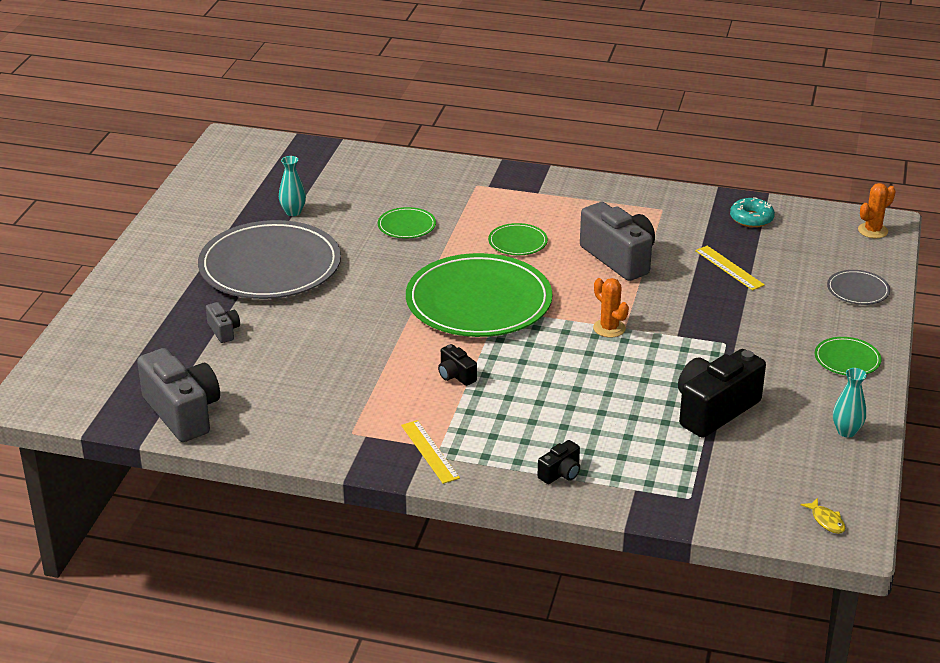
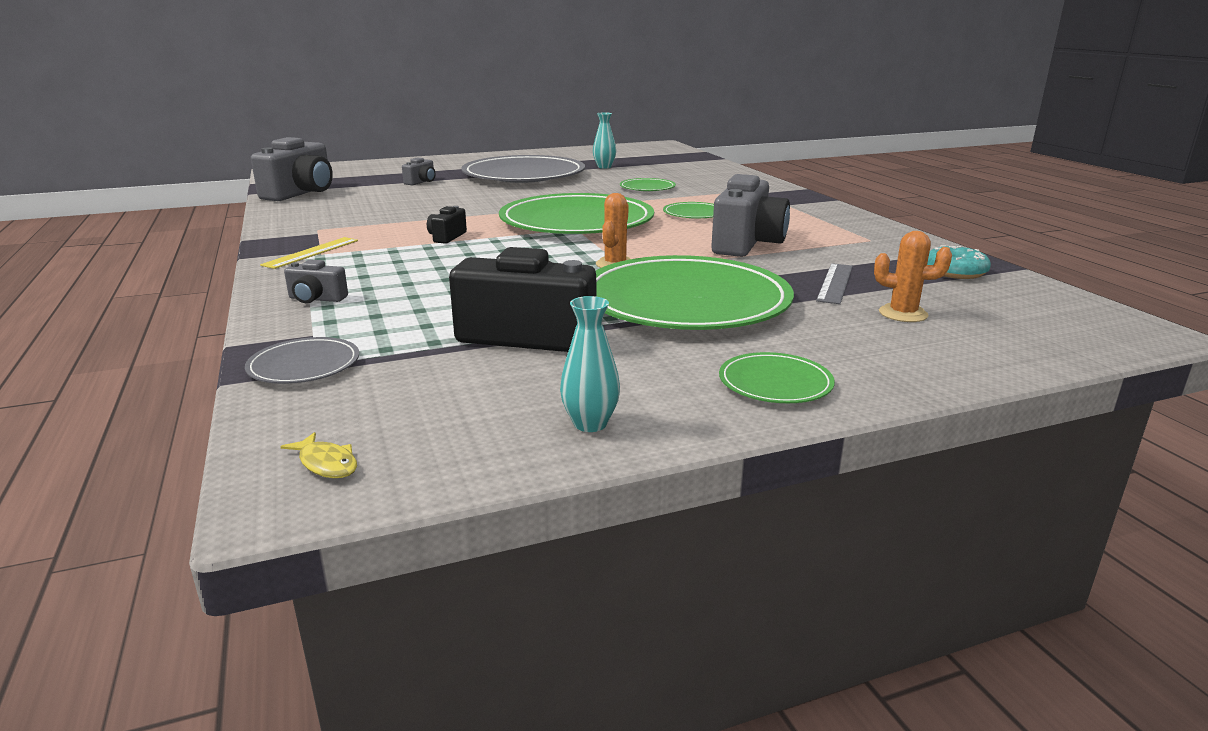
camera: 55 degrees right, 10 degrees down
black camera [538,440,580,484] -> grey camera [284,259,348,303]
yellow ruler [695,246,765,290] -> grey ruler [816,263,853,304]
yellow fish [800,498,845,534] -> yellow fish turned 75 degrees counterclockwise [280,432,357,478]
grey plate [827,270,890,305] -> grey plate moved to [245,337,359,384]
orange cactus [858,183,896,238] -> orange cactus moved to [874,231,952,322]
none -> green plate [596,255,794,330]

